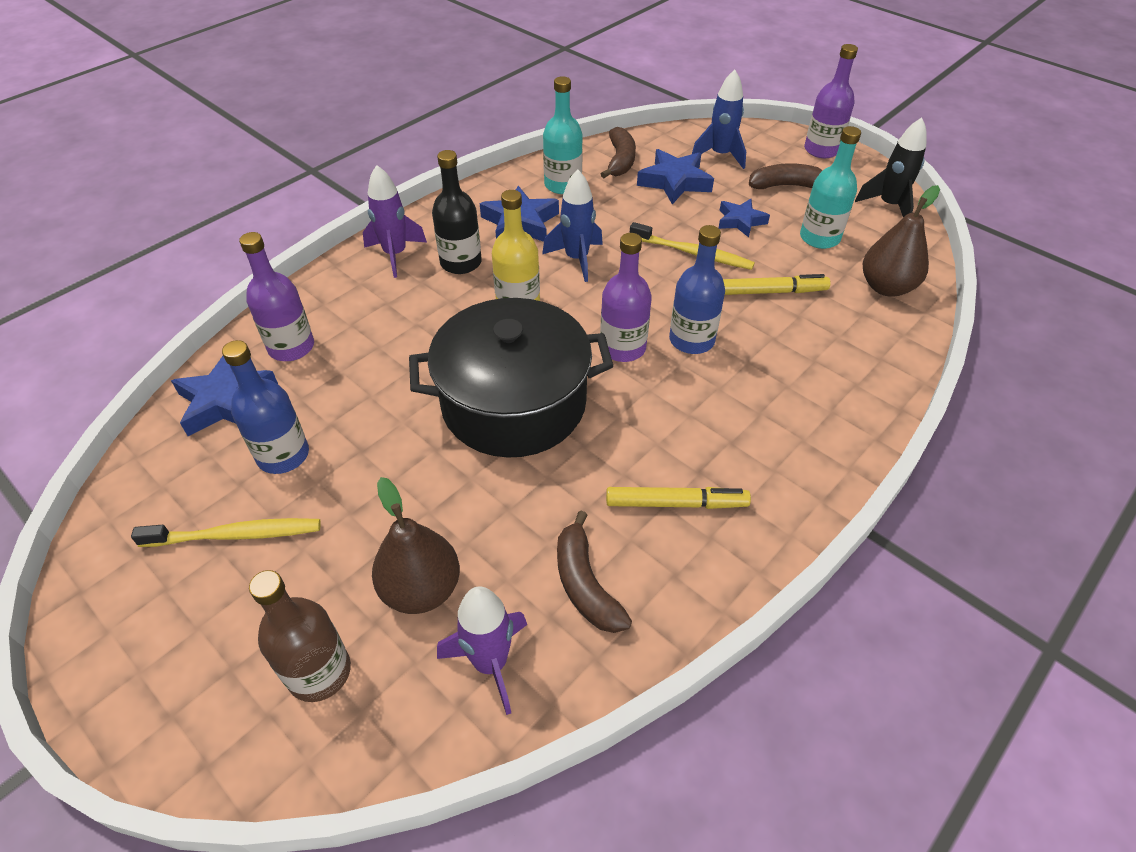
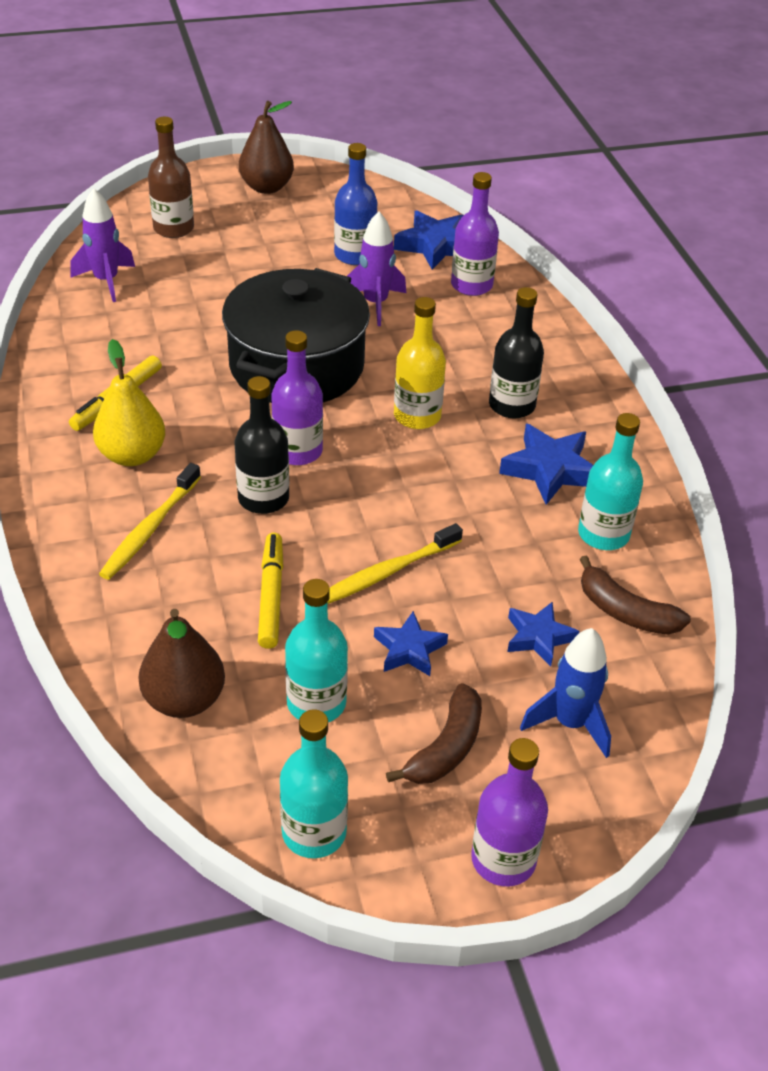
camera: 120 degrees right, 5 degrees down
yellow toothbrush [131,518,321,547] -> yellow toothbrush moved to [99,463,201,580]
purple rocket [363,165,427,278] -> purple rocket moved to [347,212,406,326]
brown pear [372,477,460,614] -> brown pear moved to [239,101,294,194]
blue rocket [542,170,603,282] -> none
brown banana [557,511,632,633] -> none
blue star [637,149,714,205] -> blue star [508,602,579,667], size x0.65
blue bottle [669,225,725,354] -> black bottle [235,376,289,514]
yellow marker [723,274,831,295] -> yellow marker turned 150 degrees clockwise [258,533,283,649]
black rocket [855,118,927,217] -> turquoise bottle [280,709,348,858]
none -> yellow pear [93,339,165,466]

